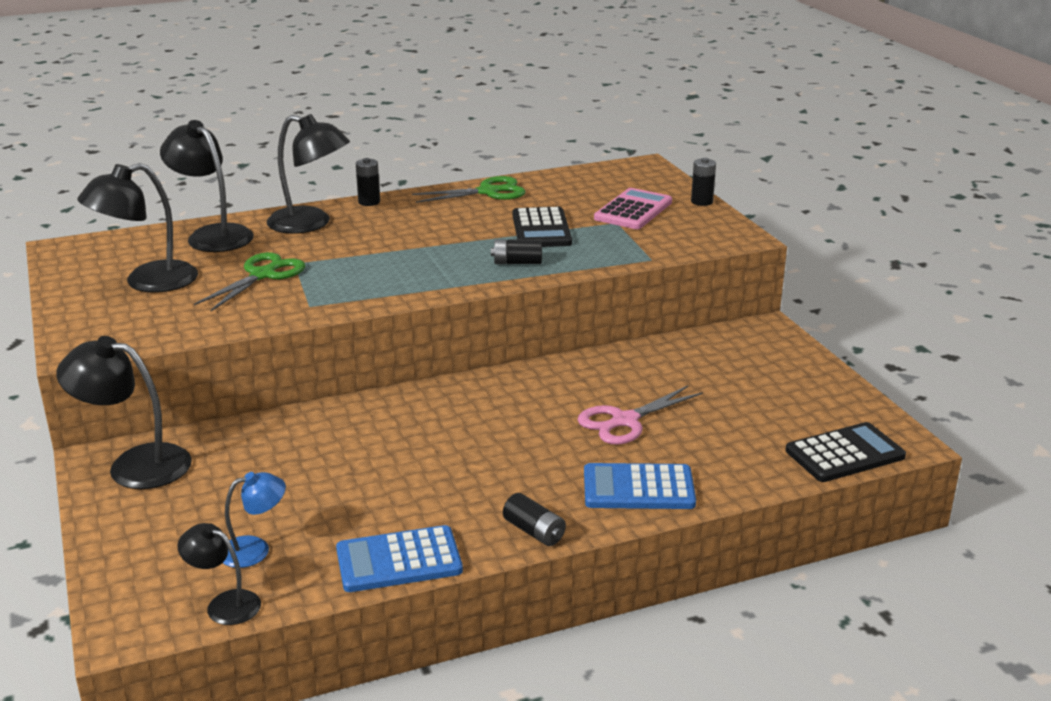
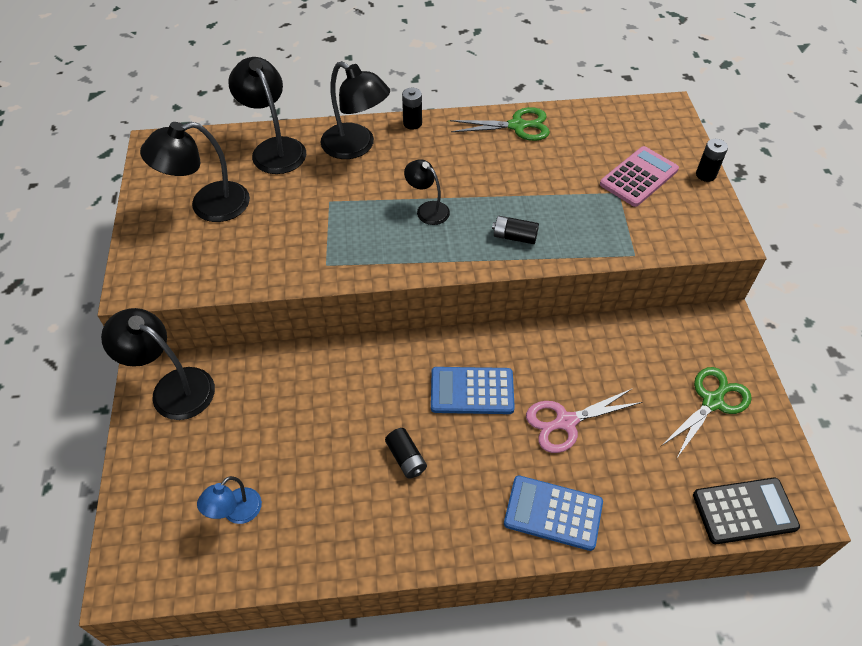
camera: 15 degrees right, 25 degrees up
black lamp [177,523,261,625] -> black lamp moved to [404,159,450,225]
green scissors [194,252,305,311] -> green scissors moved to [661,367,752,458]
blue lamp [223,472,286,568] -> blue lamp turned 135 degrees clockwise [197,476,262,524]
blue calculator [336,525,463,592] -> blue calculator moved to [431,367,515,414]
black battery [503,493,566,546] -> black battery moved to [385,428,427,479]
black calculator [512,207,572,247] -> none

